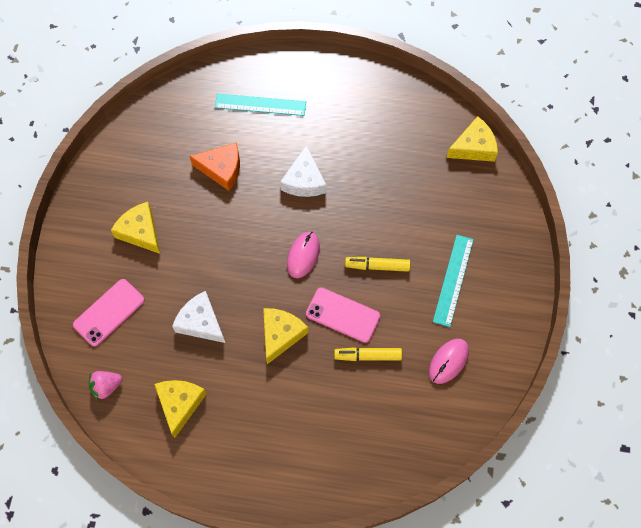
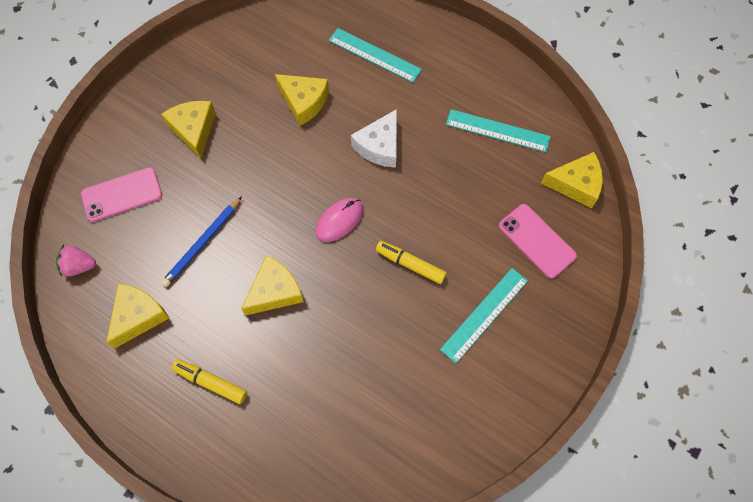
camera: 25 degrees right, 0 degrees up
white cheese [172,291,225,343] -> blue pencil [161,196,242,287]
orange cheese [190,142,240,191] -> yellow cheese [275,74,329,126]
pink phone [306,287,380,343] -> pink phone moved to [499,204,577,278]
yellow marker [334,347,402,361] -> yellow marker moved to [172,359,247,404]
pink mouse [429,339,469,384] -> none
none -> turquoise ruler [446,109,551,152]

